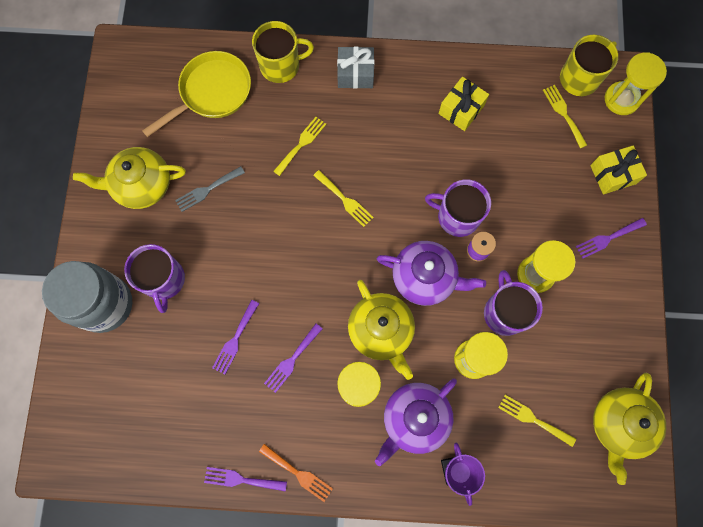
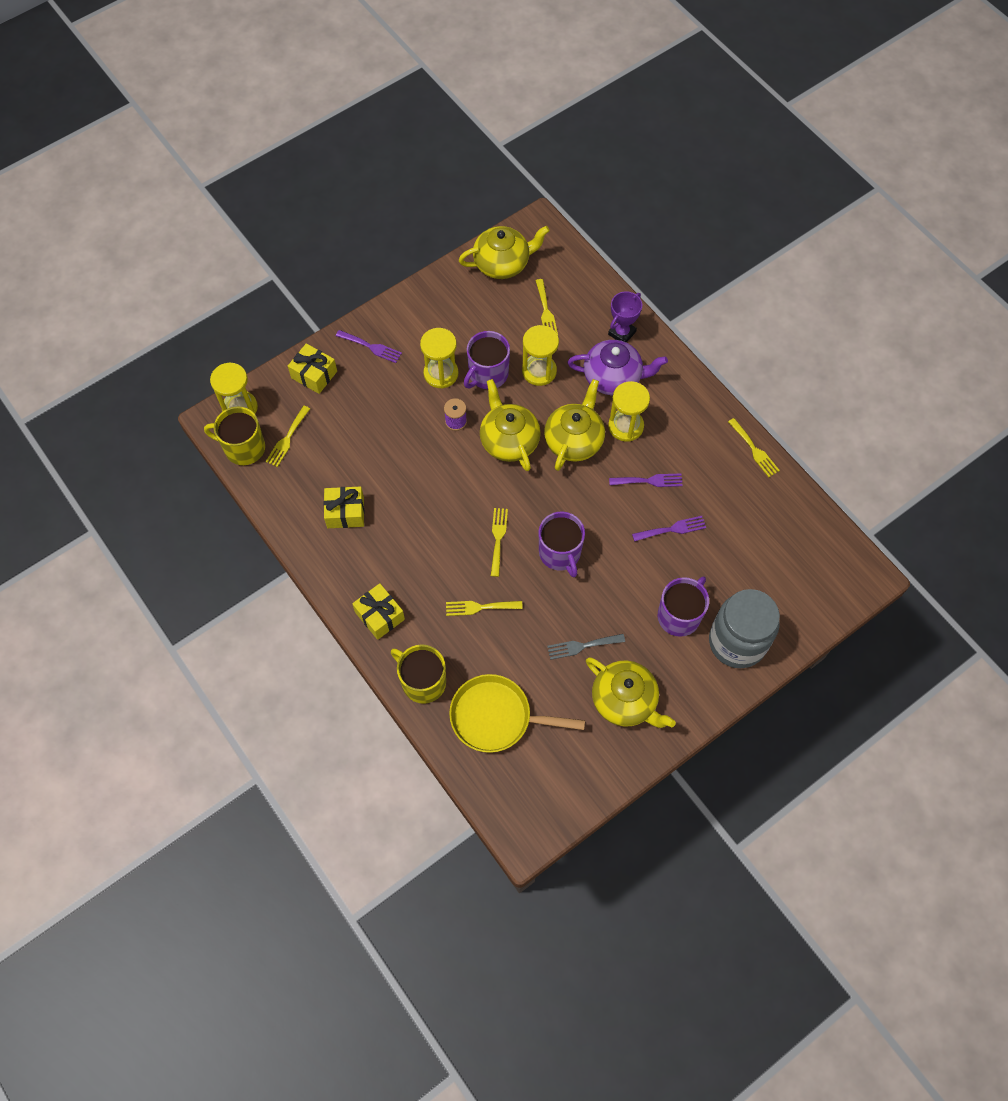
camera: 130 degrees left, 10 degrees down
grey fork [175,166,245,212] -> grey fork turned 150 degrees clockwise [547,634,625,660]
purple fork [204,467,287,492] -> yellow fork [728,418,780,477]
orange fork [259,444,333,502] -> none
grey gift [337,46,374,89] -> yellow gift [352,583,405,640]
purple teapot [377,241,486,306] -> yellow teapot [480,379,541,471]
purple mug [425,179,491,237] -> purple mug moved to [539,512,585,577]

